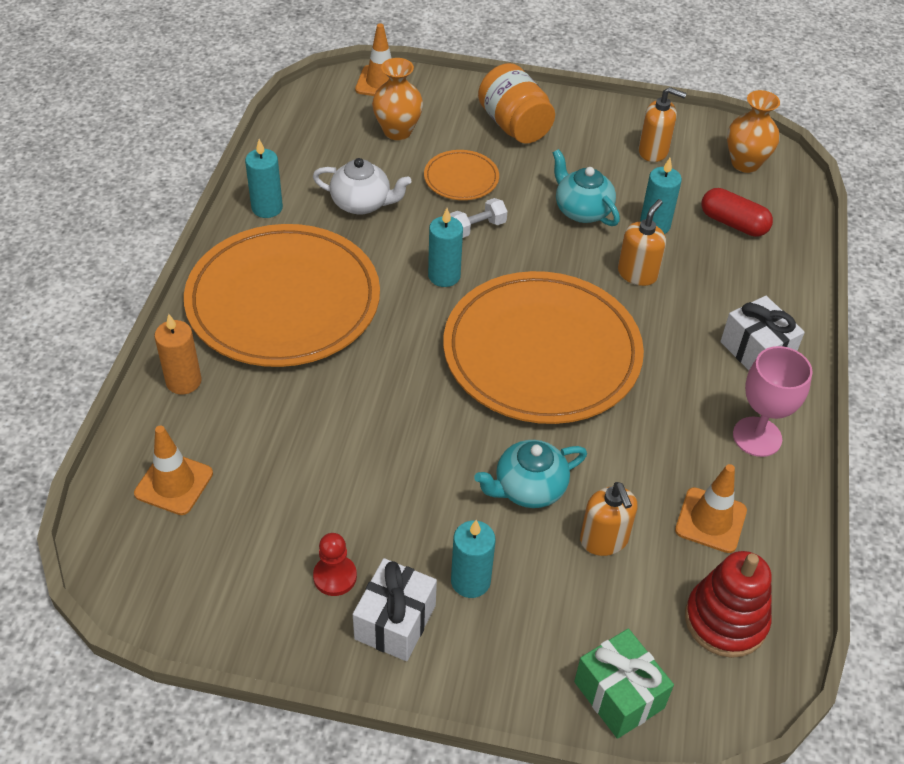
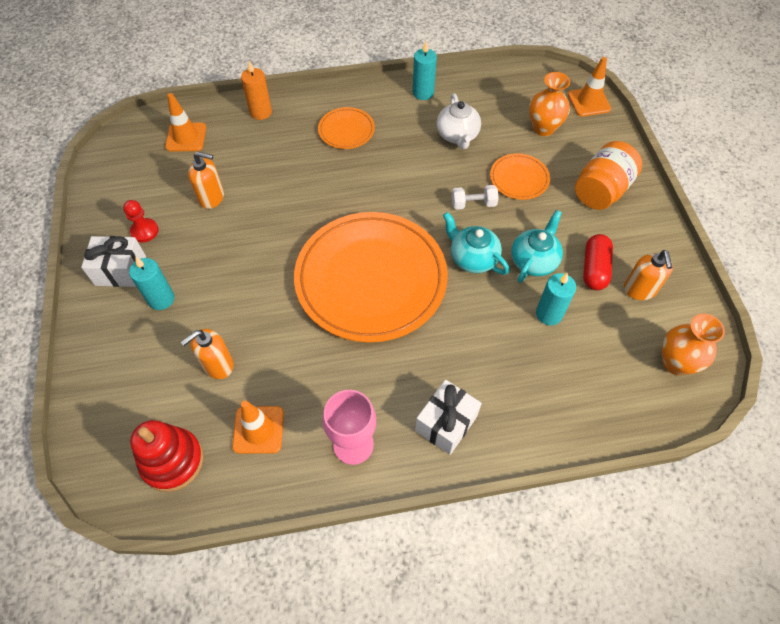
camera: 70 degrees right, 10 degrees up
orange plate [184,224,380,367] -> orange plate [318,107,375,149], size x0.43
turquoise candle [428,208,463,287] -> none
white dumbbell [450,198,508,238] -> white dumbbell turned 45 degrees counterclockwise [452,185,499,210]
turquoise teapot [474,440,587,508] -> turquoise teapot moved to [443,212,509,275]
green gift [574,629,674,739] -> none
orange soap dispenser [618,199,666,286] -> orange soap dispenser moved to [188,151,224,209]
red capsule [702,188,773,237] -> red capsule moved to [583,234,613,290]

